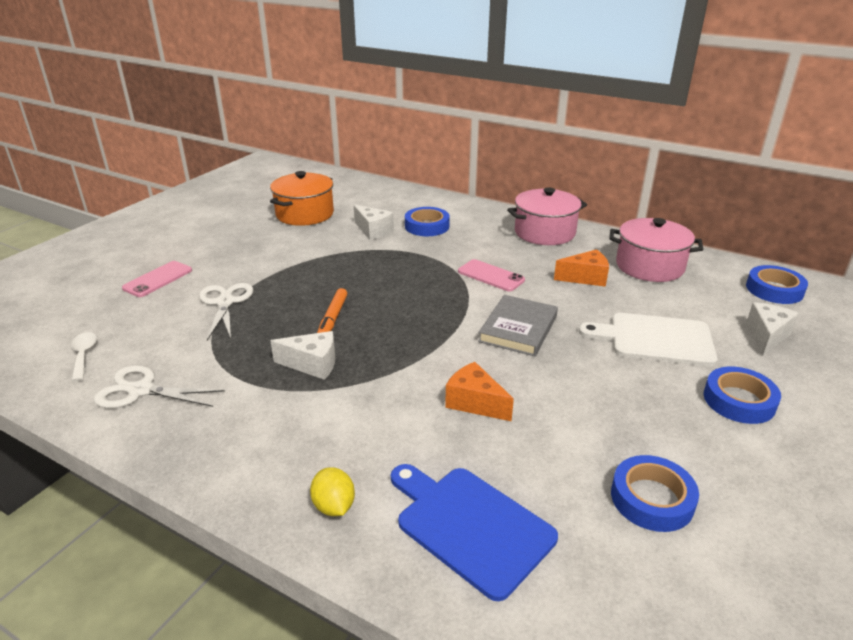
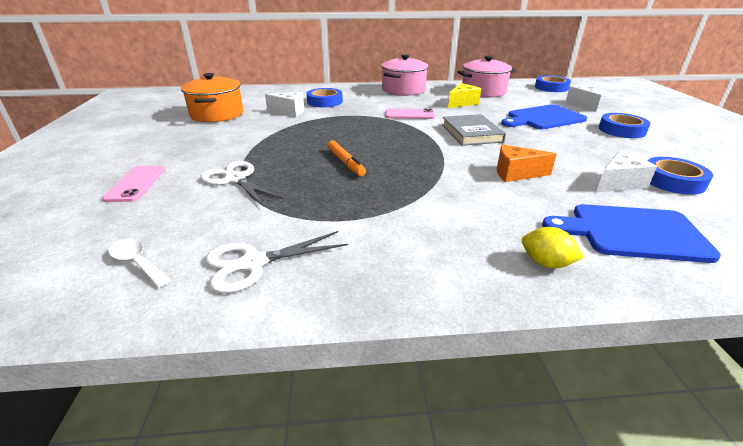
camera: 35 degrees left, 0 degrees up
white cheese [270,331,335,380] -> white cheese moved to [596,152,657,192]
orange cheese [554,249,609,287] -> yellow cheese [448,83,481,108]
white cutting board [579,313,718,366] -> blue cutting board [501,104,587,129]

